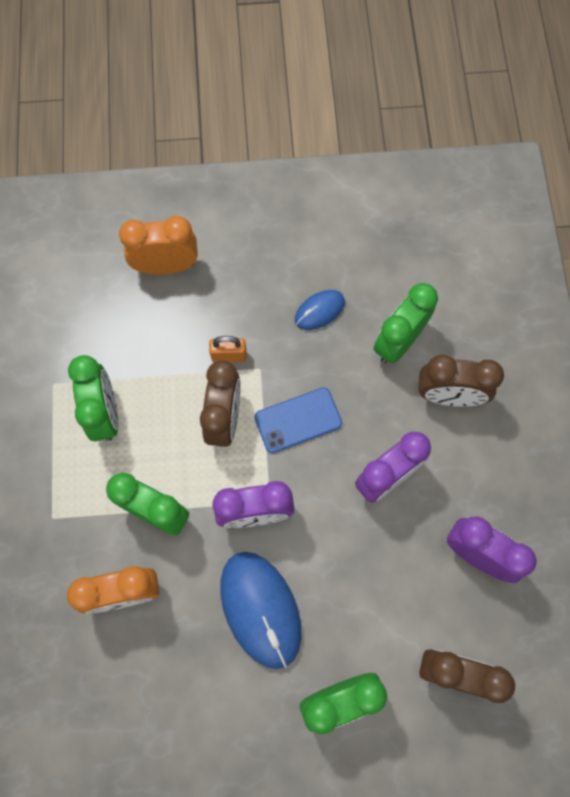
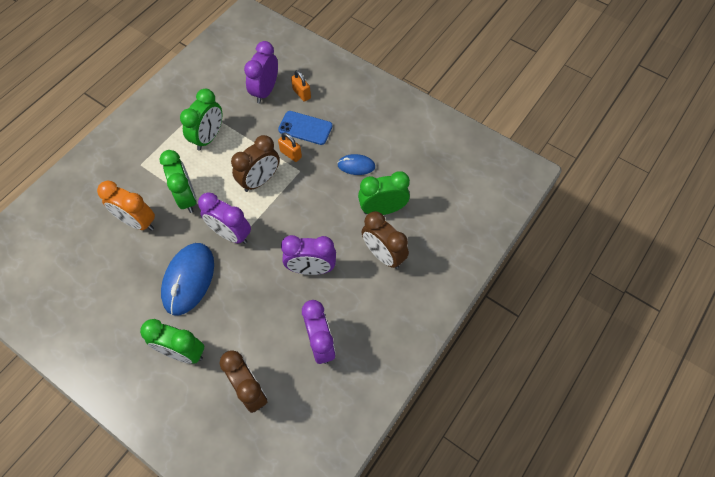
camera: 40 degrees right, 10 degrees down
orange clock [119,216,198,275] -> orange padlock [291,70,311,102]
blue phone [255,387,342,453] -> blue phone moved to [278,111,333,145]
none -> purple clock [244,41,278,104]

